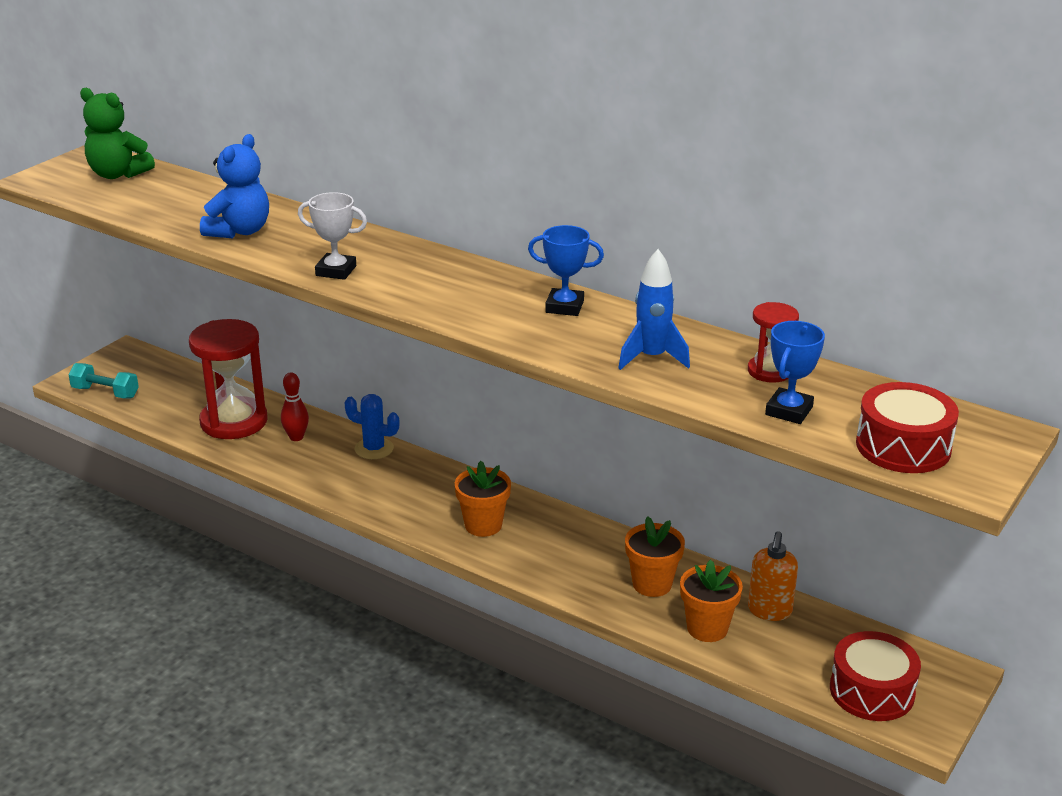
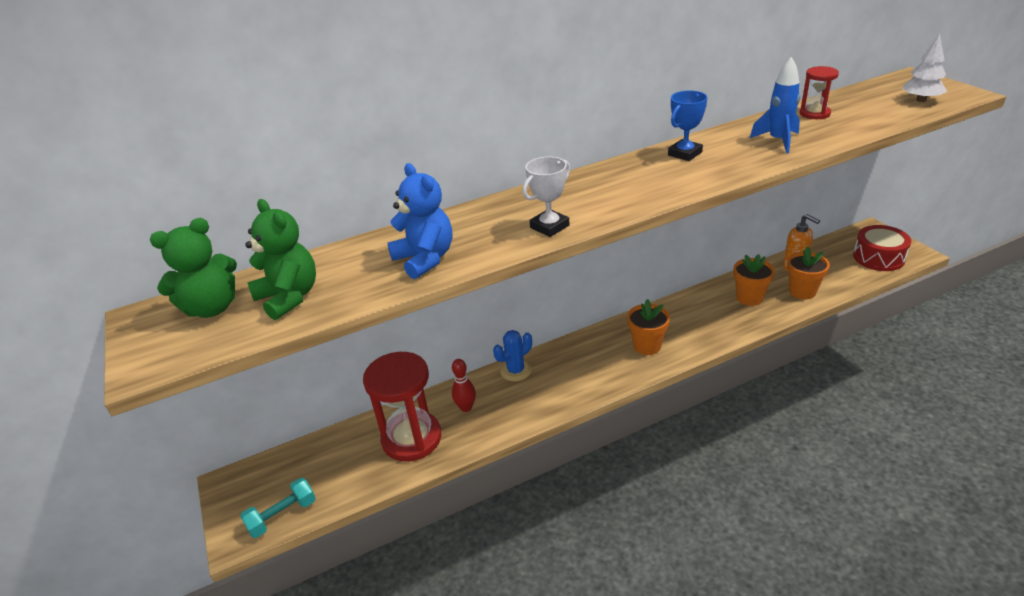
camera: 55 degrees left, 5 degrees up
blue trophy [765,321,825,424] -> none
red drum [856,382,959,473] -> white tree [902,33,947,102]
none -> green teddy bear [245,199,316,320]

